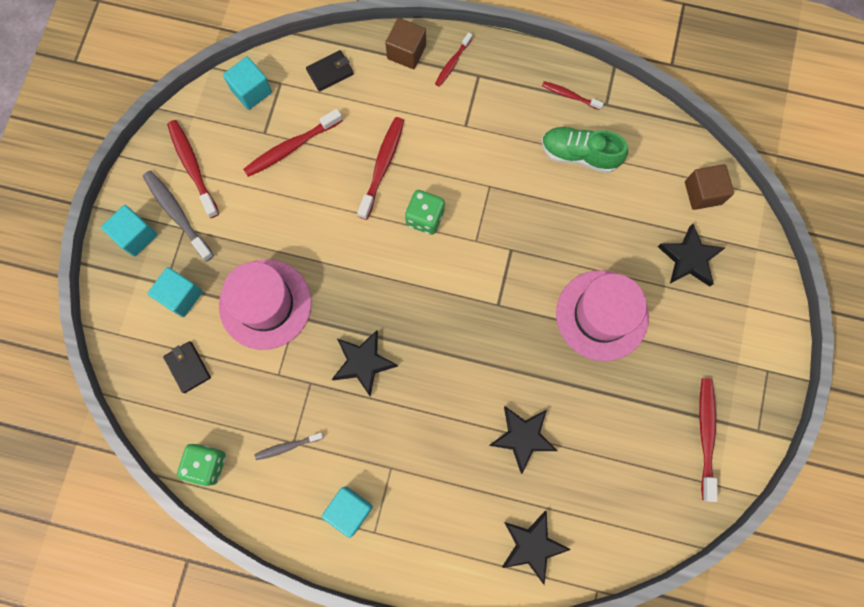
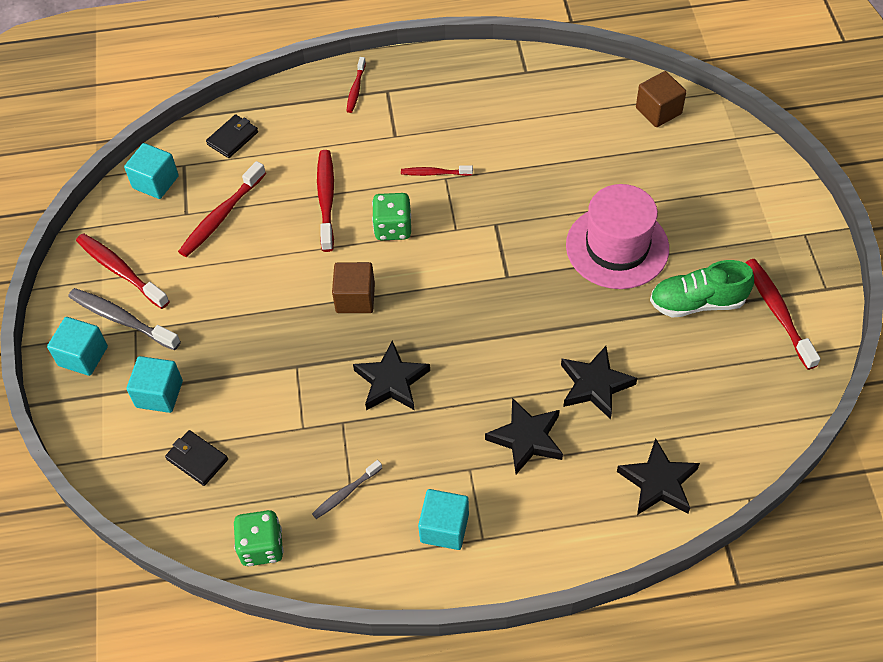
camera: 20 degrees left, 20 degrees down
pink hat [219,259,312,350] -> none
brown cube [385,18,426,69] -> brown cube moved to [332,262,375,313]
red toothbrush [542,81,604,110] -> red toothbrush moved to [401,165,473,176]
green shoe [542,127,628,173] -> green shoe moved to [650,260,754,317]
black star [658,224,725,286] -> black star moved to [485,398,563,474]

